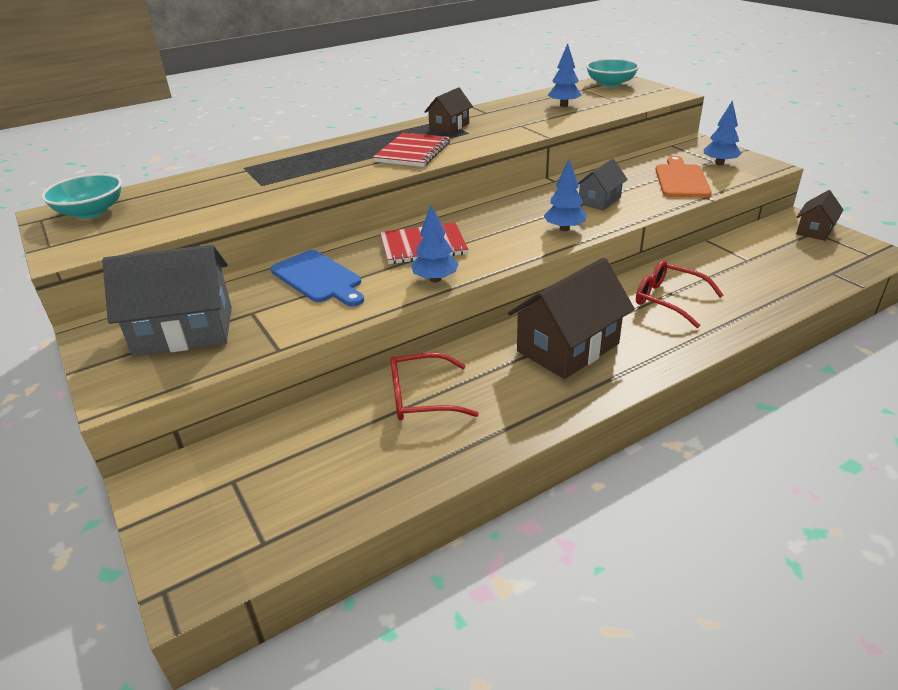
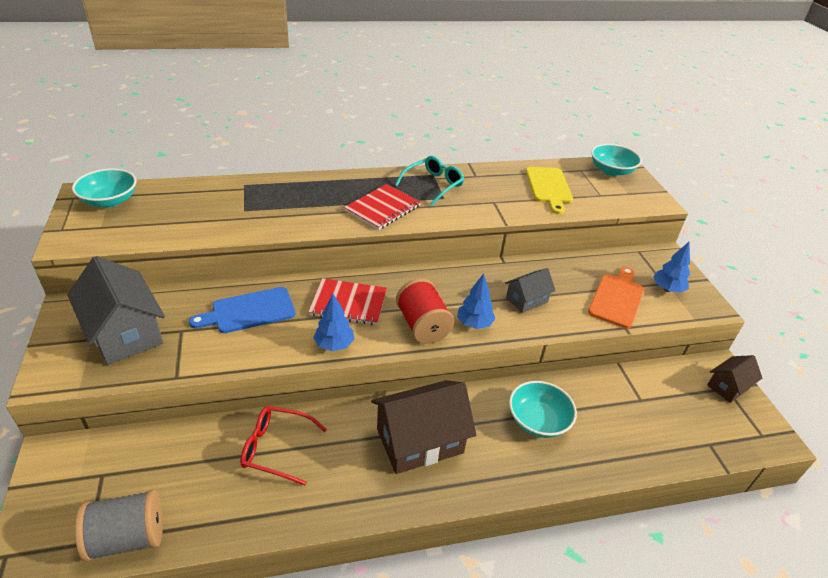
camera: 15 degrees right, 5 degrees up
grey house [102,245,232,357] -> grey house turned 45 degrees clockwise [67,256,165,365]
blue cutting board [271,250,364,307] -> blue cutting board turned 90 degrees clockwise [189,287,296,333]
brown house [424,87,473,134] -> turquoise glasses [395,156,464,206]
blue tree [547,44,582,107] -> yellow cutting board [526,167,573,214]
red glasses [636,260,724,328] -> turquoise bowl [509,381,577,438]
none -> grey spool [75,489,163,562]
none -> red spool [396,278,454,344]

